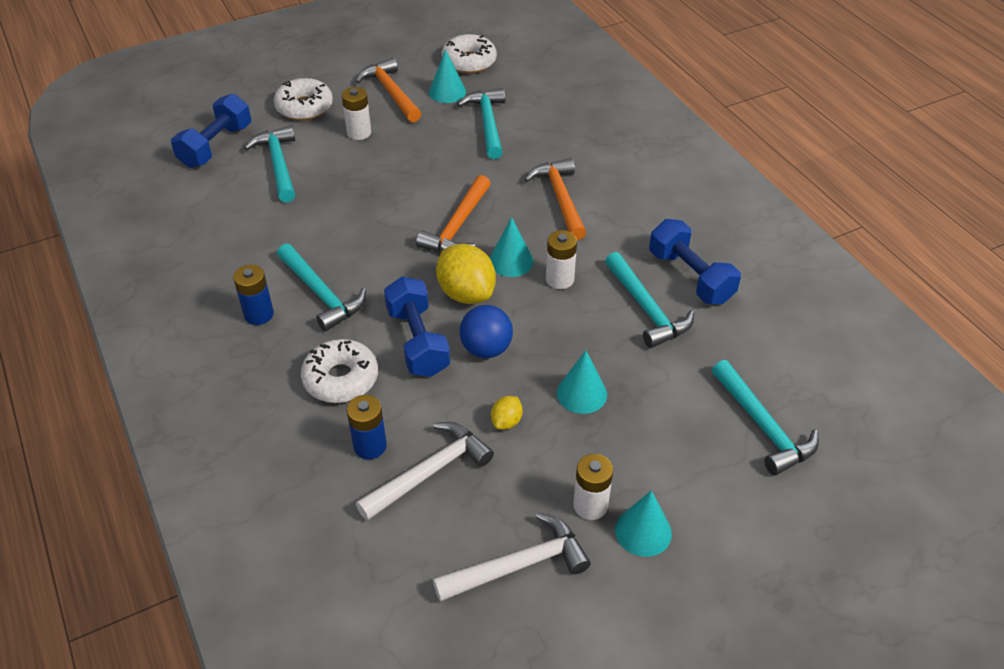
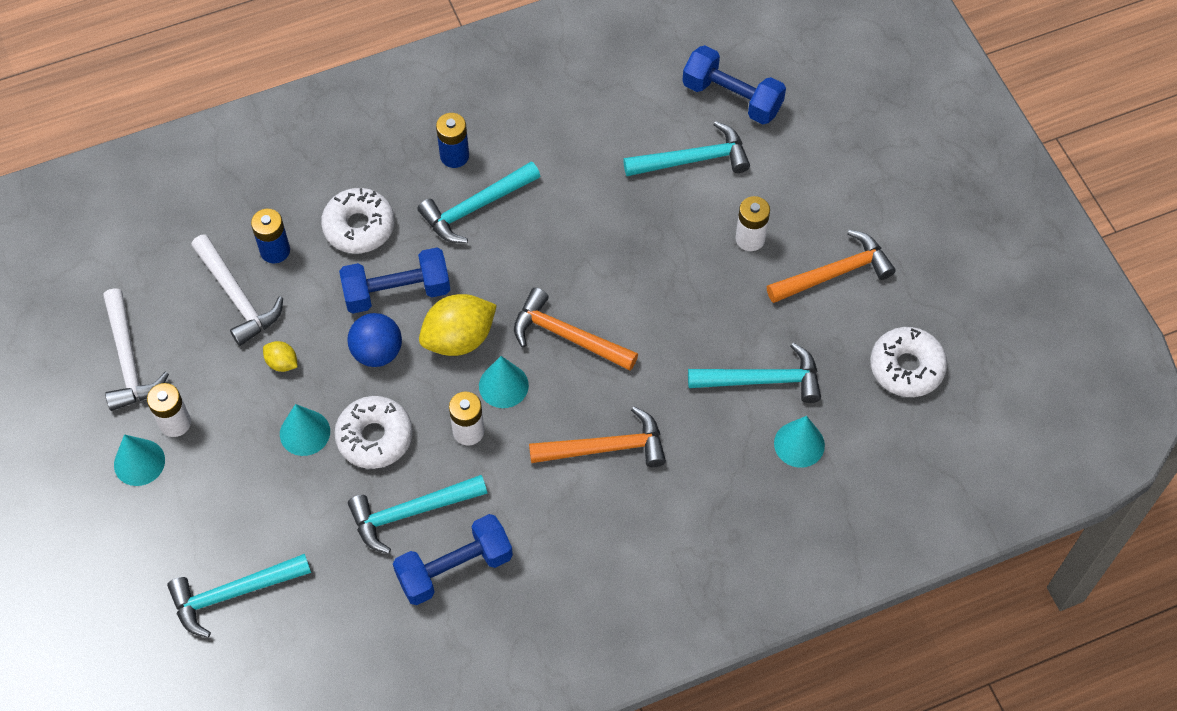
camera: 95 degrees right, 15 degrees up
white donut [274,78,333,120] -> white donut moved to [334,396,413,469]
turquoise cone [429,49,466,103] -> turquoise cone moved to [774,416,825,468]

